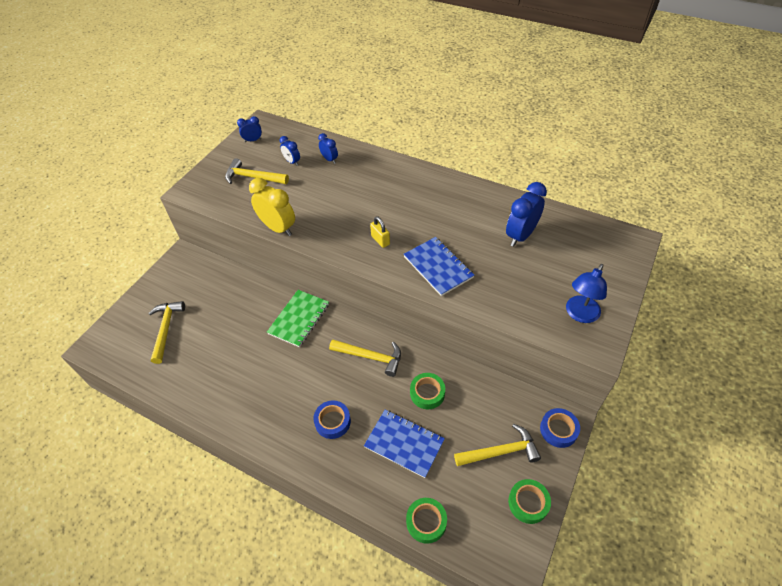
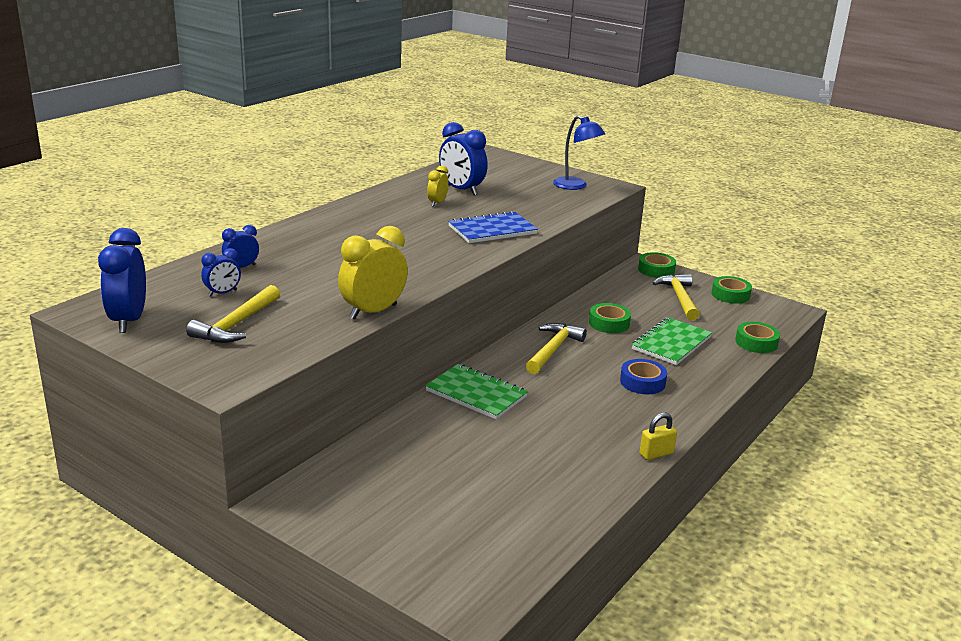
camera: 85 degrees left, 25 degrees down
yellow hammer [148,301,185,364] -> none
blue clock [237,116,262,142] -> blue clock [98,228,146,333], size x1.85
blue notebook [364,410,445,478] -> green notebook [631,317,712,365]
yellow padlock [370,216,390,248] -> yellow padlock moved to [640,413,677,460]
blue tape [540,408,580,448] -> green tape [638,252,676,278]
none -> yellow clock [427,165,449,207]

